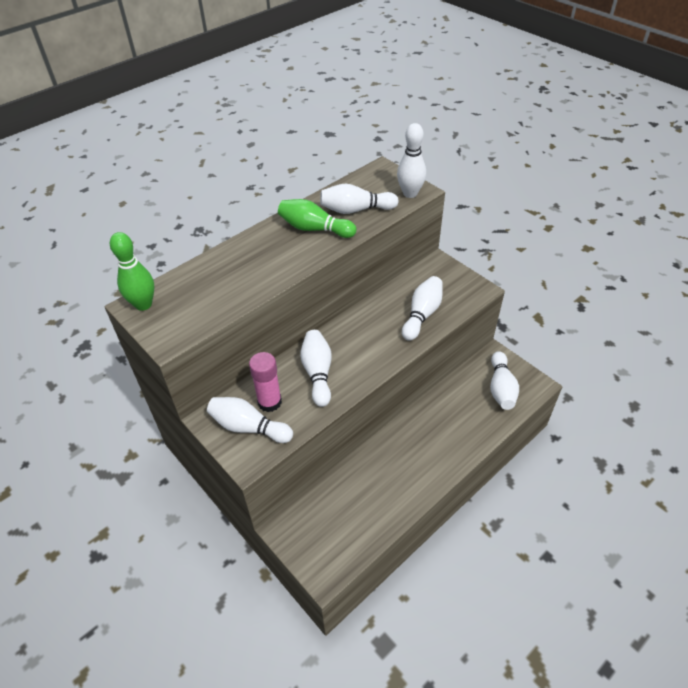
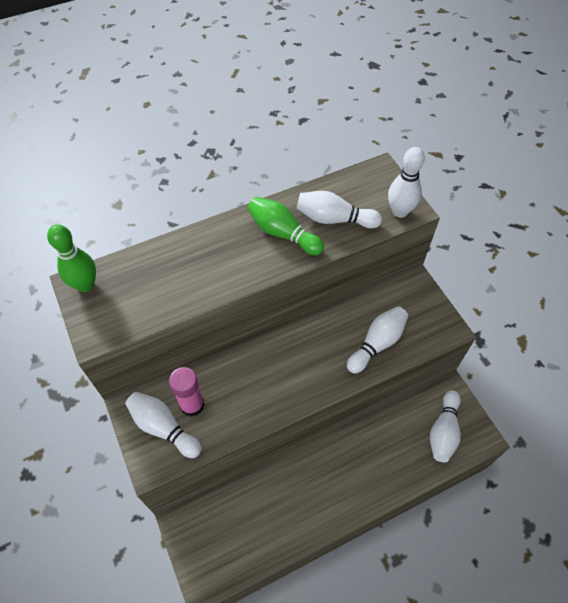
camera: 15 degrees right, 10 degrees up
white bowling pin [300,330,332,407] -> none

